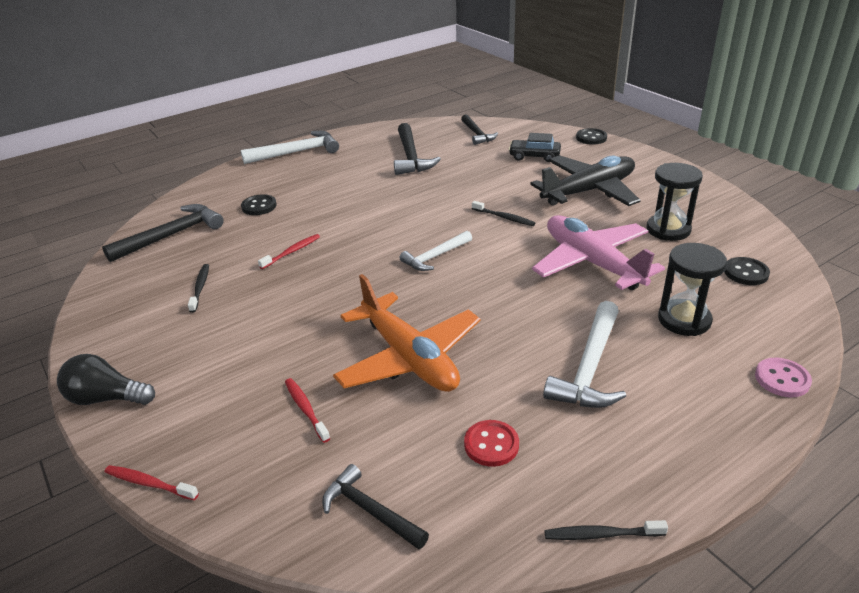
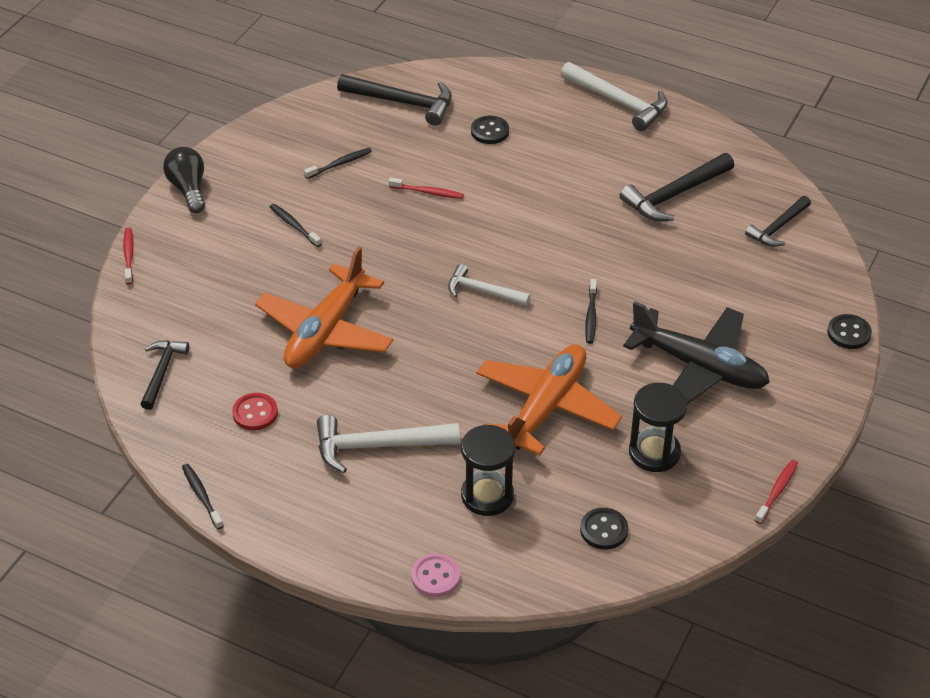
camera: 60 degrees right, 10 degrees up
red toothbrush [285,378,330,443] -> red toothbrush moved to [755,460,798,524]
black car [509,133,561,162] -> none
pink plane [532,215,665,290] -> orange plane [476,344,622,455]
none -> black toothbrush [270,204,322,247]

